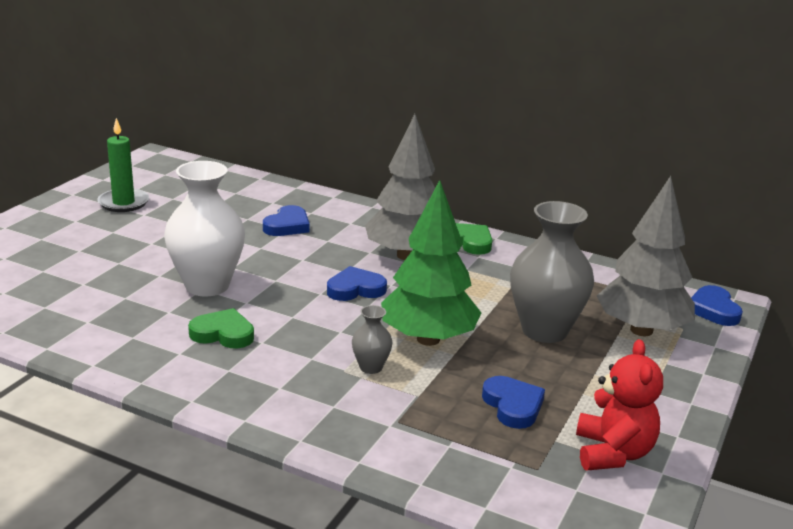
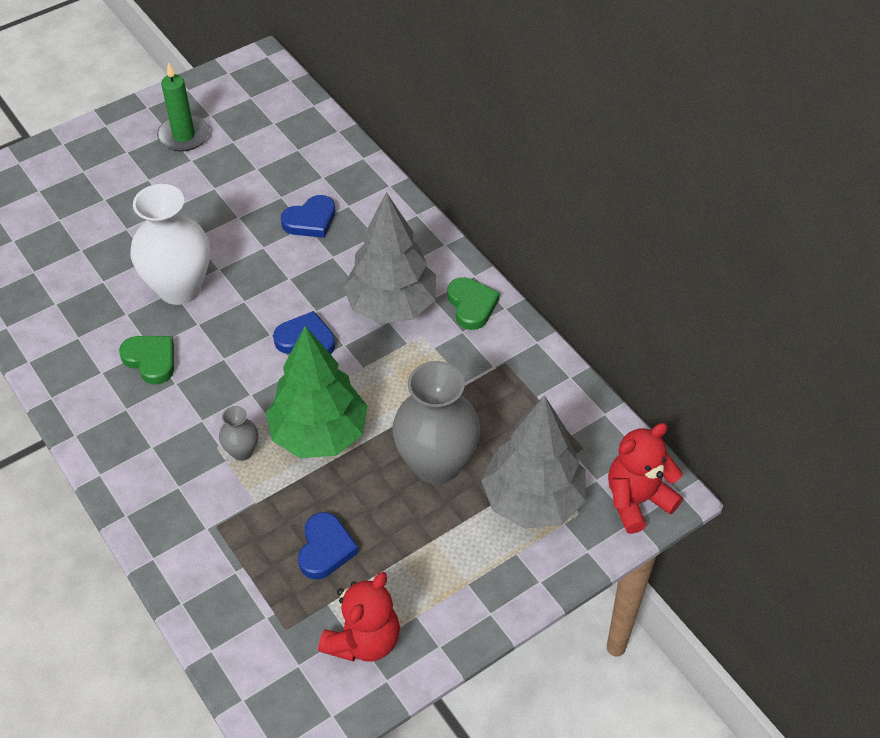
camera: 30 degrees right, 25 degrees up
blue heart [691,285,743,326] -> red teddy bear [608,423,683,534]

